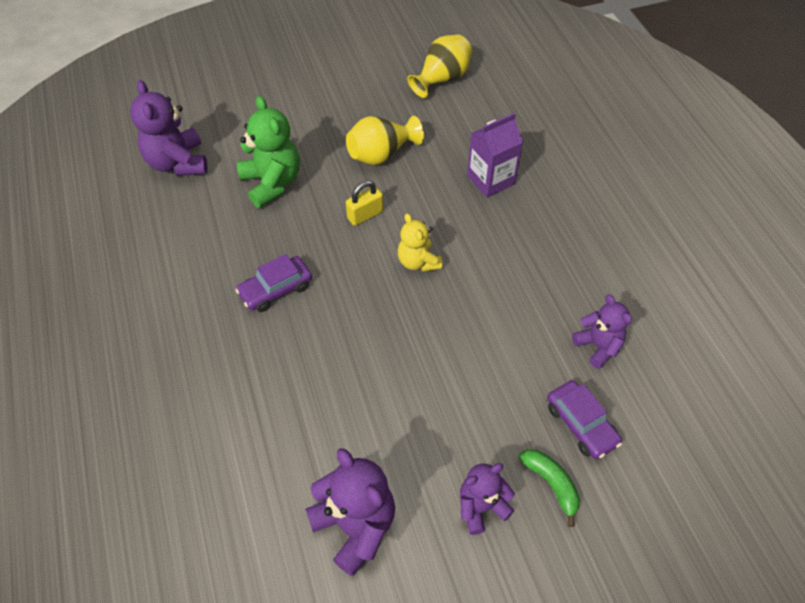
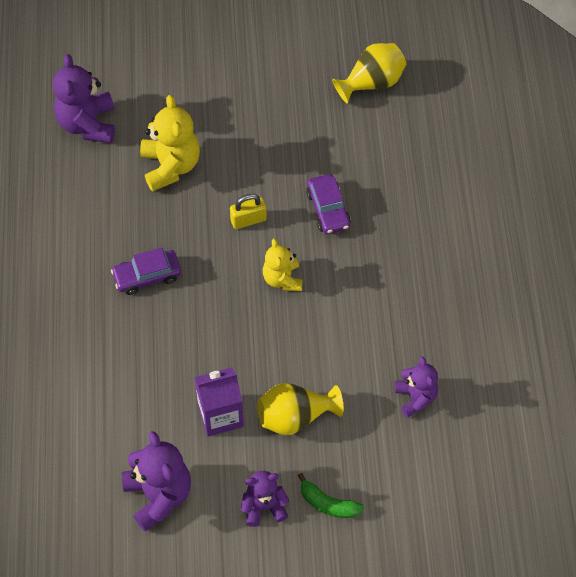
camera: 15 degrees right, 5 degrees up
green teddy bear [237,96,300,208] -> yellow teddy bear [140,95,200,192]
yellow vase [346,116,424,165] -> yellow vase moved to [257,383,343,435]
purple carton [467,113,523,197] -> purple carton moved to [194,368,244,437]
green banana [518,449,580,527] -> green banana turned 135 degrees clockwise [298,473,364,518]
purple car [547,380,622,459] -> purple car moved to [306,174,351,234]

